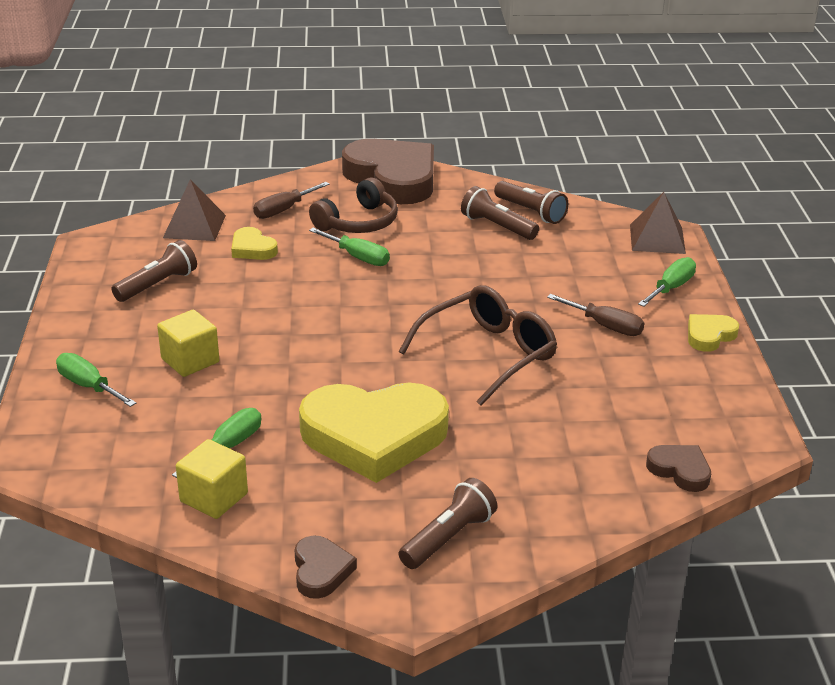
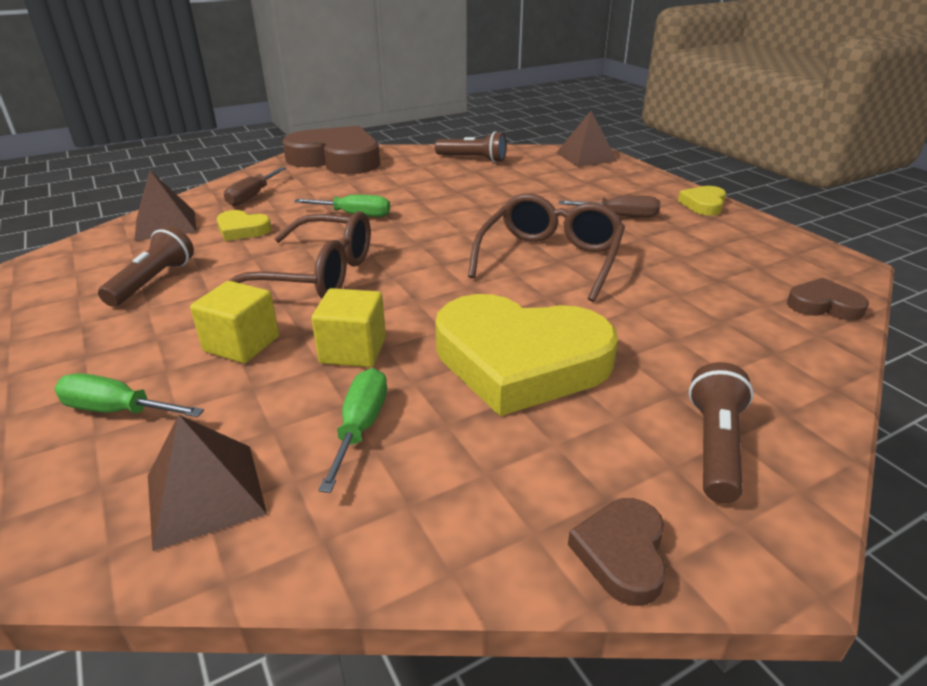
camera: 25 degrees left, 0 degrees up
yellow cube [176,439,248,519] -> yellow cube moved to [312,288,386,367]
brown heart [295,536,357,599] -> brown heart turned 135 degrees counterclockwise [568,498,667,606]
yellow heart [299,383,449,483] -> yellow heart turned 45 degrees clockwise [435,294,618,416]
brown headphones [309,178,398,233] -> none
brown flashlight [461,186,539,240] -> none
green screwdriver [638,257,696,307] -> none
none -> brown pyramid [148,415,267,551]
none -> brown glasses [229,211,371,299]

